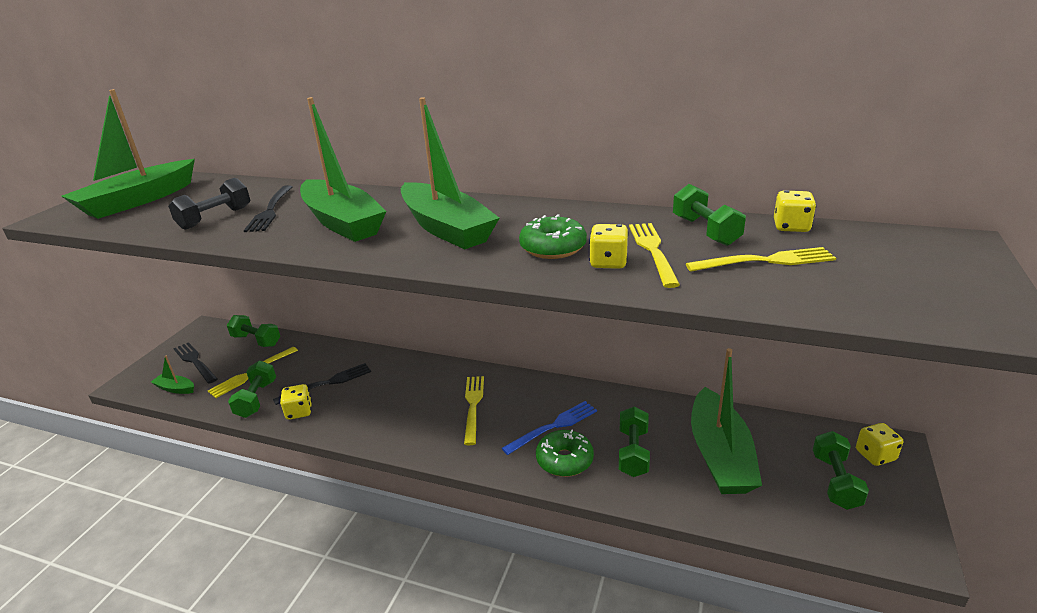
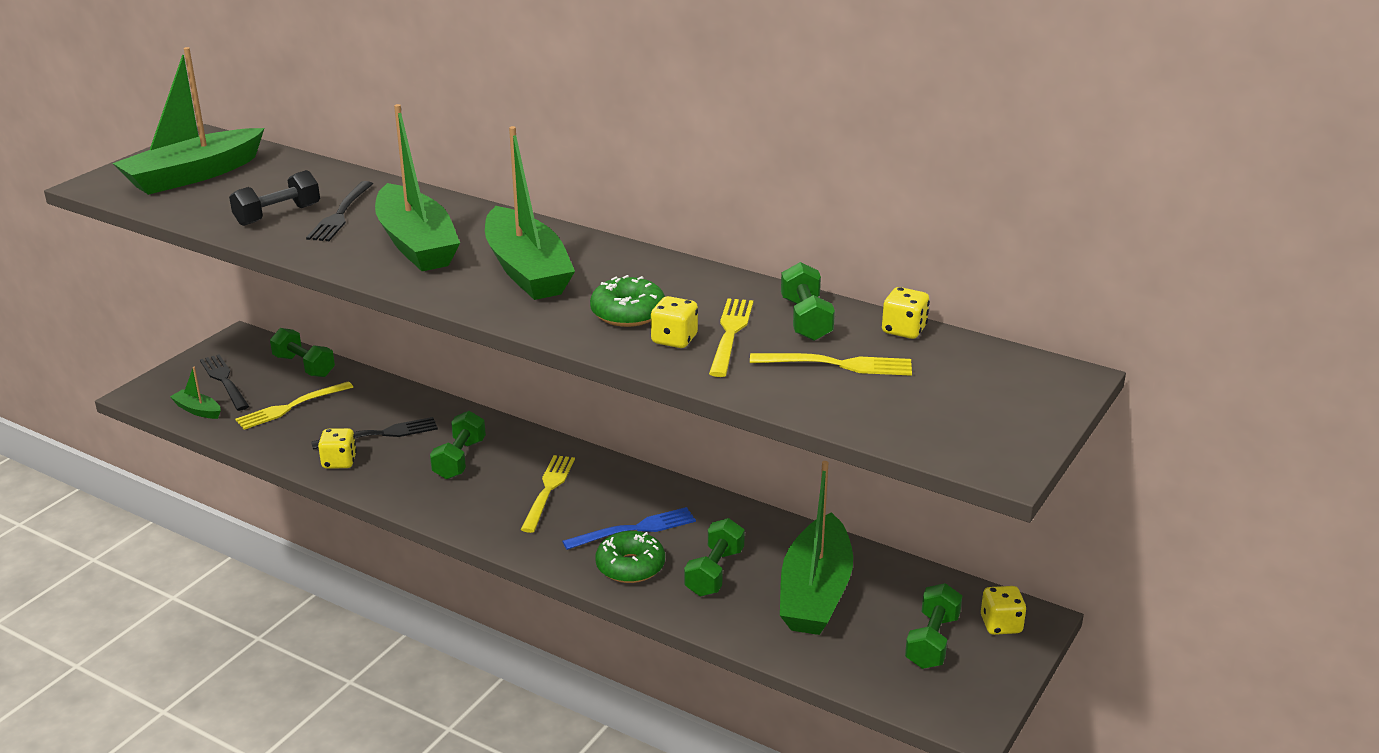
camera: 10 degrees right, 0 degrees up
green dumbbell [228,361,276,418] -> green dumbbell moved to [430,411,486,479]

